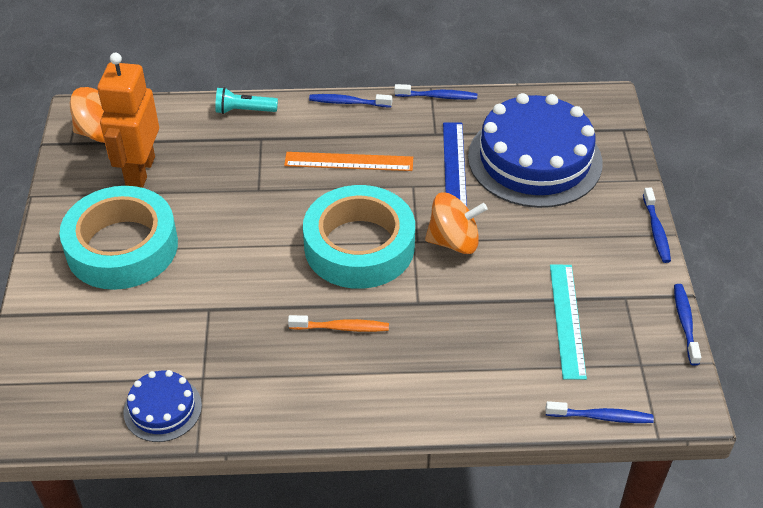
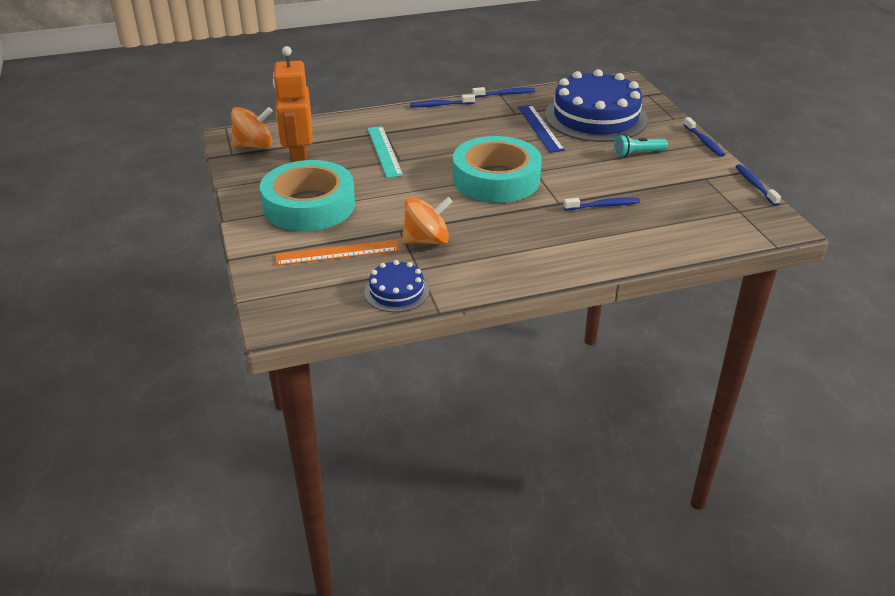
camera: 15 degrees left, 10 degrees down
turquoise flashlight [215,87,278,114] -> turquoise flashlight moved to [614,134,668,157]
orange ruler [284,152,413,171] -> orange ruler moved to [275,240,399,266]
orange toothbrush [288,315,389,332] -> none
orange spinning top [425,192,488,254] -> orange spinning top moved to [402,197,452,244]
blue toothbrush [545,401,654,423] -> blue toothbrush moved to [564,197,640,210]
turquoise ruler [550,265,587,380] -> turquoise ruler moved to [367,126,403,178]

